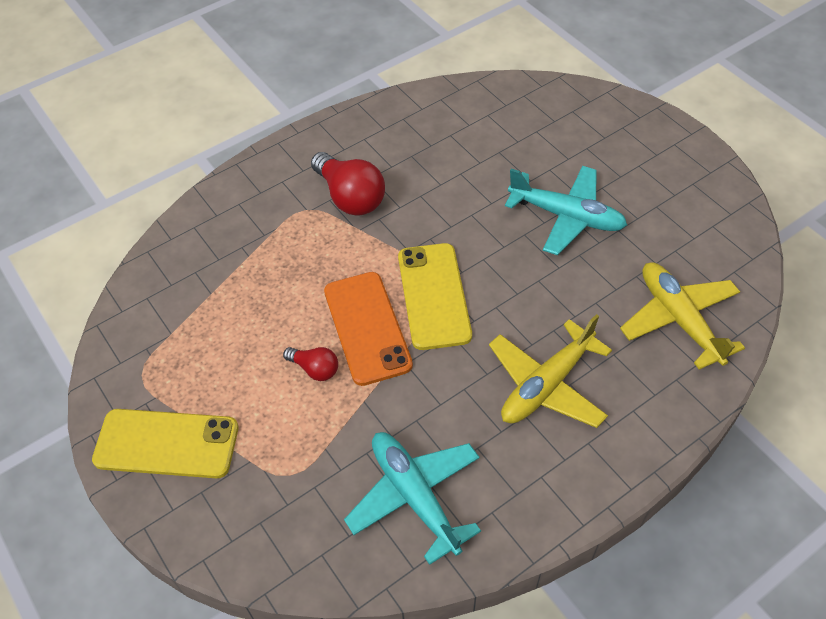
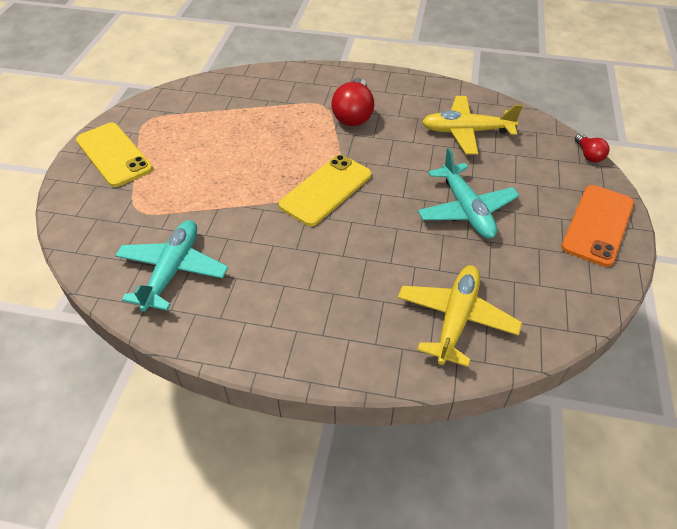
camera: 45 degrees right, 5 degrees down
red light bulb [283,347,338,381] -> red light bulb moved to [575,134,609,162]
orange phone [324,272,413,386] -> orange phone moved to [561,185,634,267]
yellow plane [489,314,612,428] -> yellow plane moved to [422,96,523,155]

